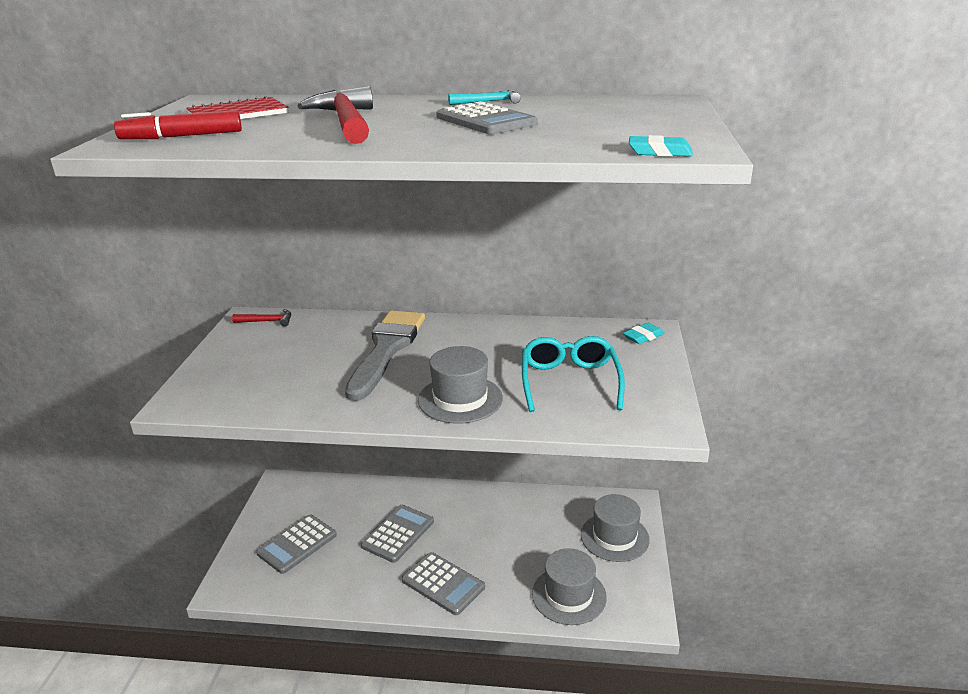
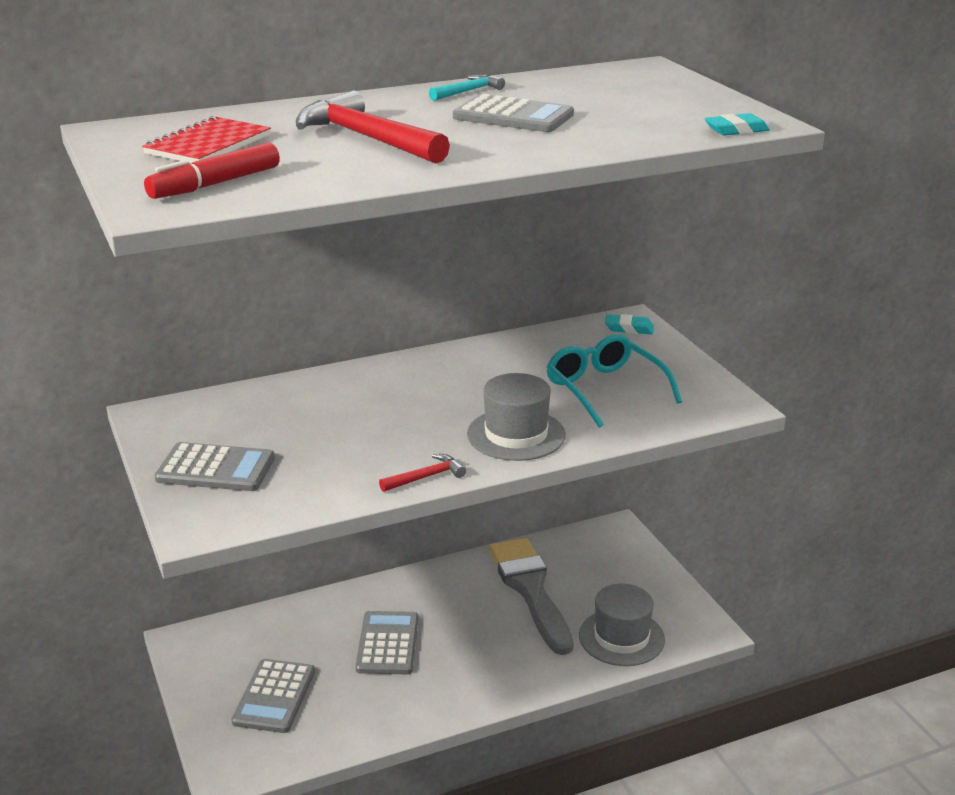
camera: 30 degrees left, 0 degrees up
red hammer [232,309,291,327] -> red hammer moved to [379,454,466,492]
grey brush [345,310,425,401] -> grey brush moved to [489,538,574,655]
grey calculator [402,552,485,615] -> grey calculator moved to [154,442,275,491]
grey hat [581,494,650,562] -> none
turquoise eraser [623,323,665,344] -> turquoise eraser turned 75 degrees clockwise [605,314,654,334]

